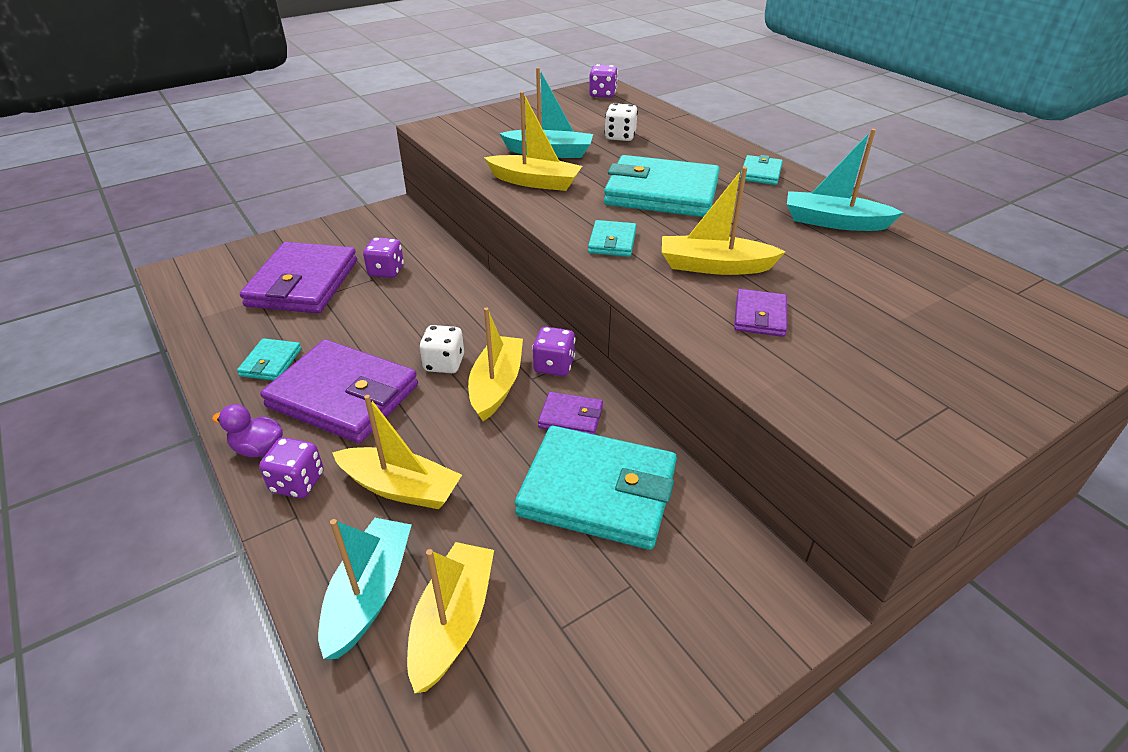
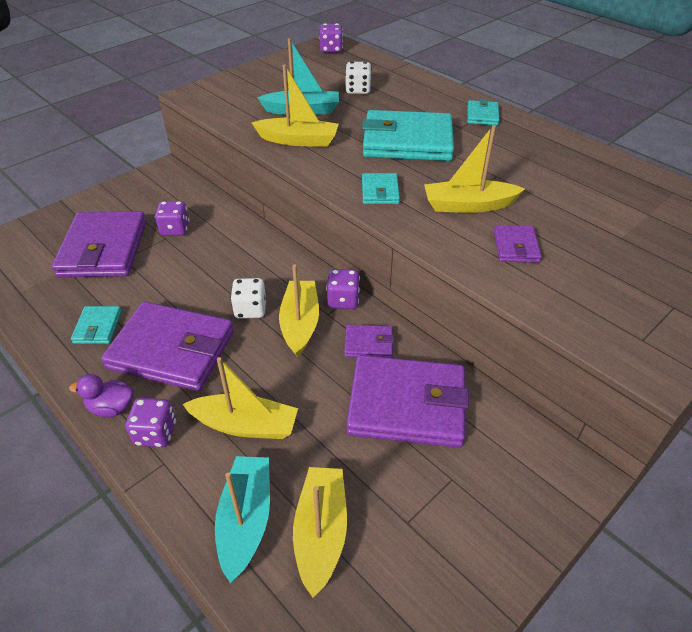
camera: 10 degrees left, 5 degrees up
turquoise wallet [515,426,677,550] -> purple wallet [346,355,469,448]
turquoise boat [787,129,904,231] -> none

